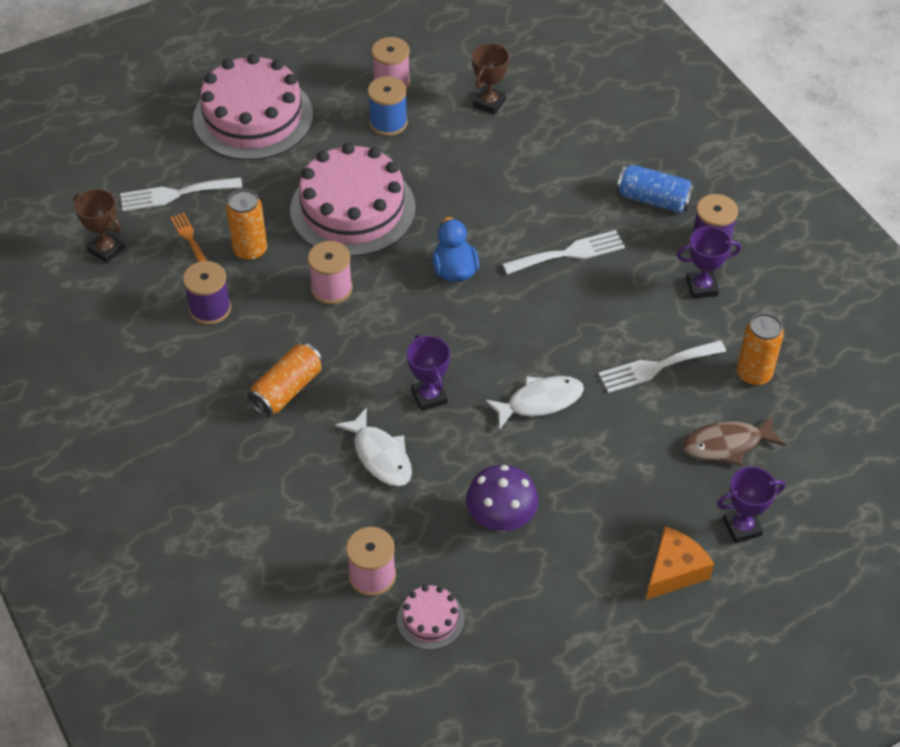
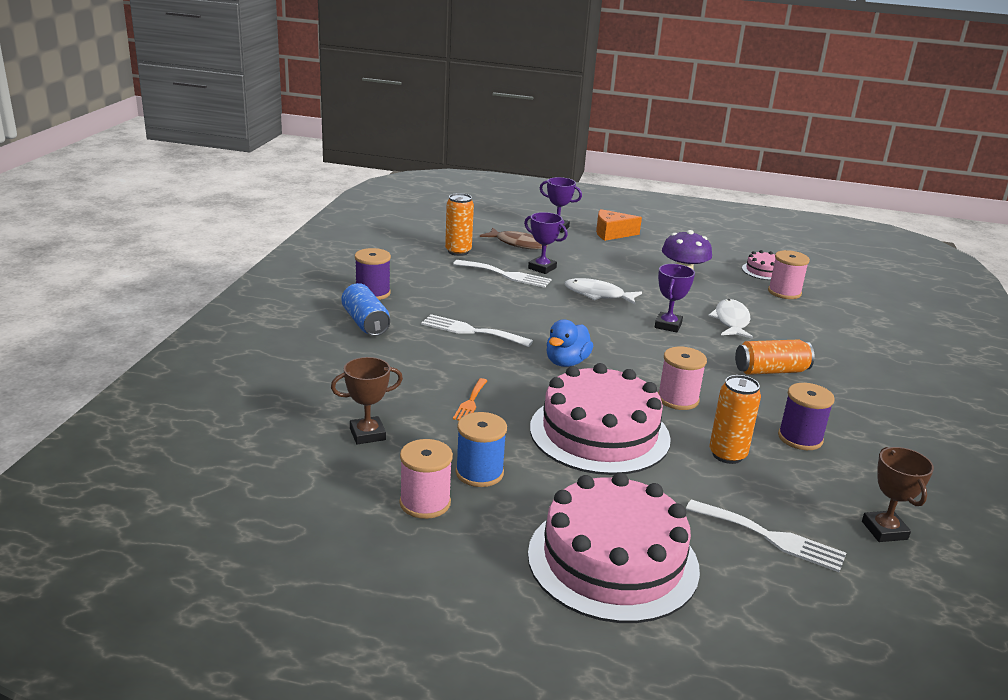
camera: 140 degrees left, 25 degrees down
orange fork [171,213,207,262] -> orange fork moved to [453,378,488,420]
purple trophy [677,226,741,299] -> purple trophy moved to [524,212,568,274]

